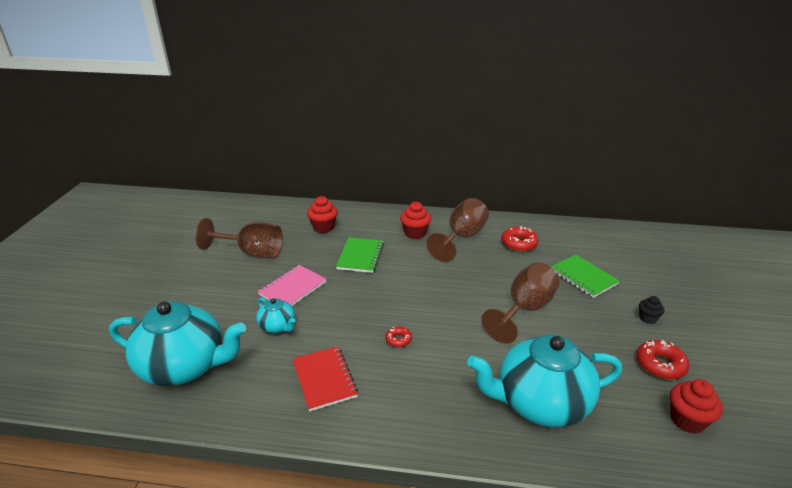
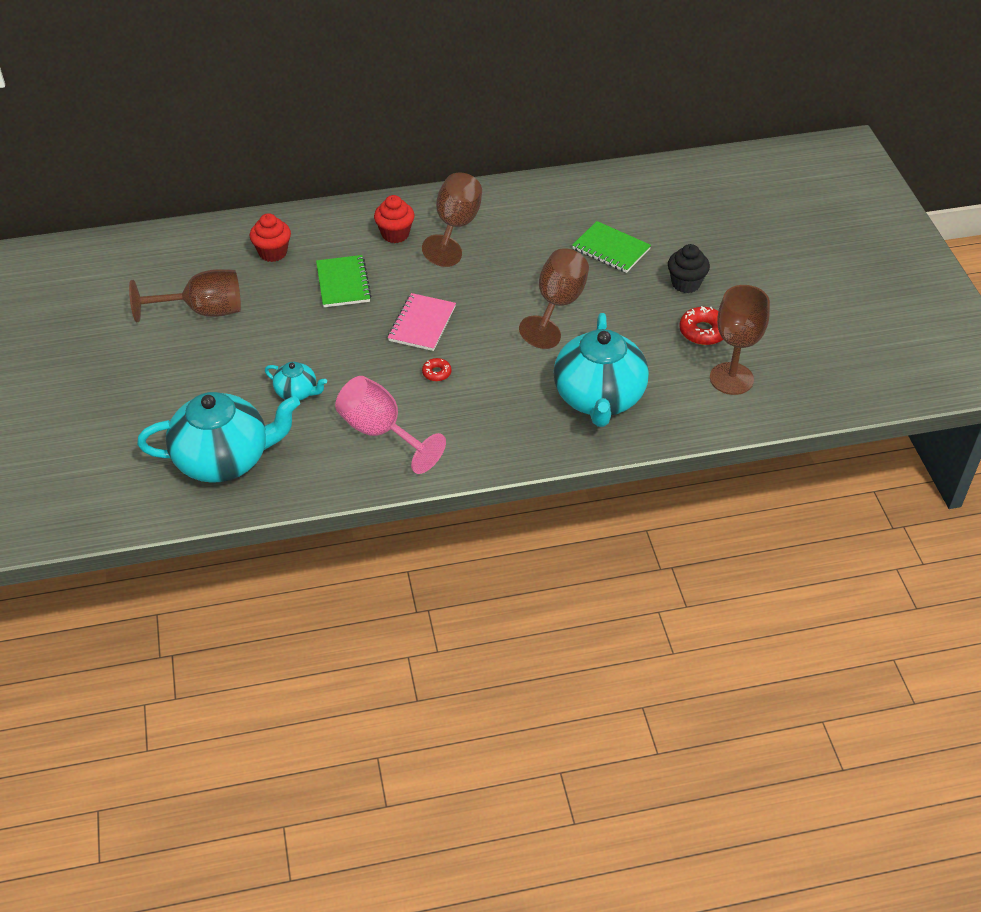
camera: 20 degrees left, 15 degrees up
pink notebook [257,265,326,306] -> pink notebook moved to [388,293,456,351]
red notebook [293,346,358,412] -> pink goblet [335,376,446,474]
turquoise teapot [467,334,622,427] -> turquoise teapot turned 60 degrees counterclockwise [553,313,649,427]
red donut [502,226,539,252] -> none
black cupcake [639,296,665,324] -> black cupcake [668,244,710,293], size x1.60
red cupcake [670,379,723,434] -> brown goblet [710,285,770,395]

